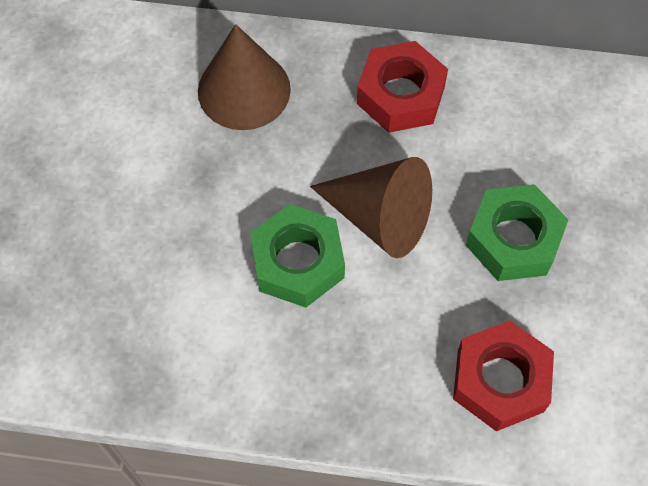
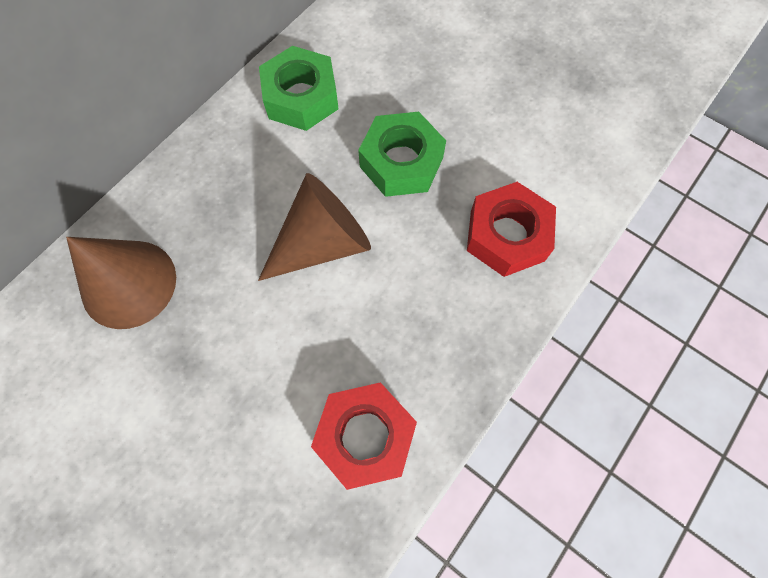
camera: 60 degrees left, 5 degrees up
green nut [250,204,345,308] -> green nut moved to [259,46,339,131]
red nut [357,41,448,133] -> red nut moved to [311,382,417,490]

